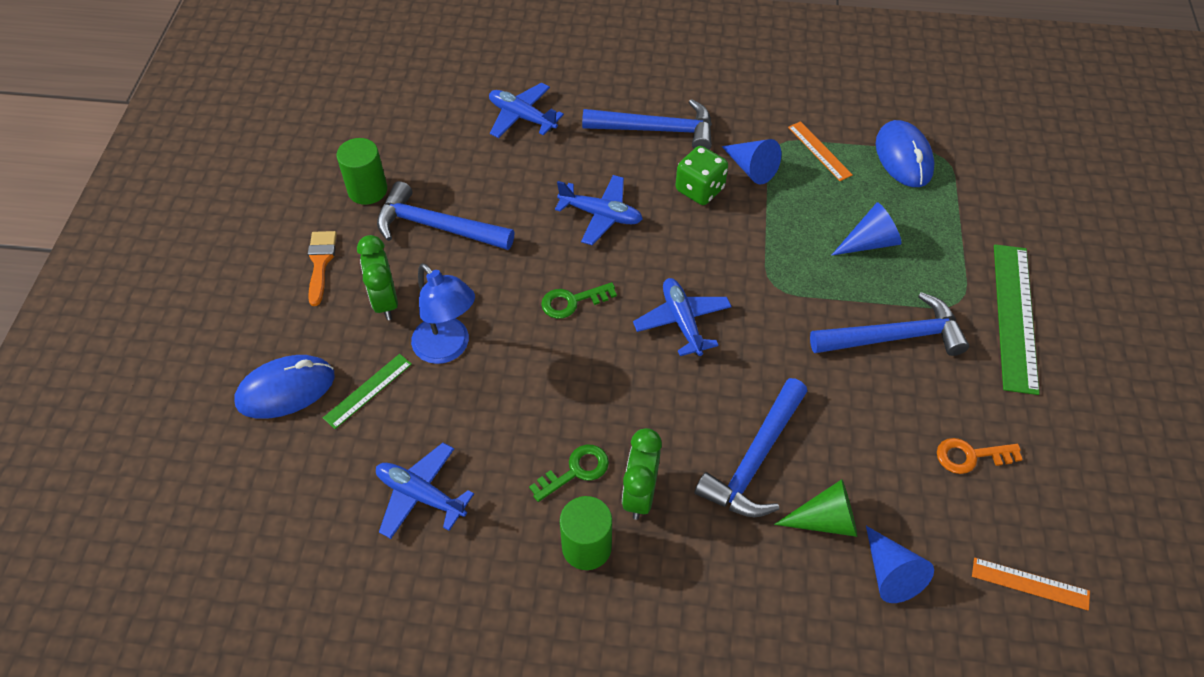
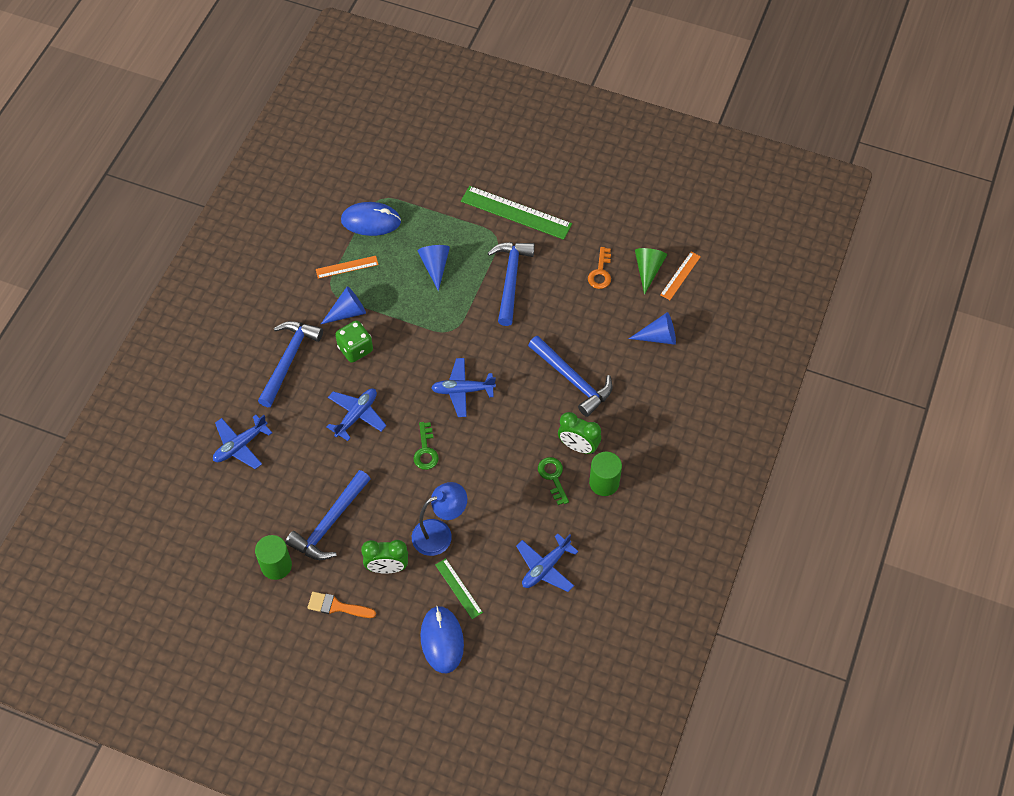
camera: 75 degrees left, 5 degrees up
green cone [774,479,857,537] -> green cone moved to [635,248,667,295]

